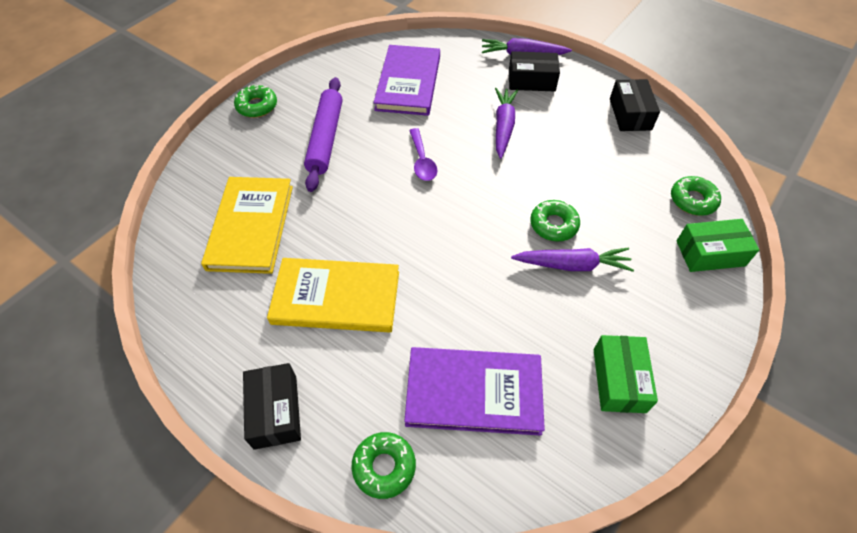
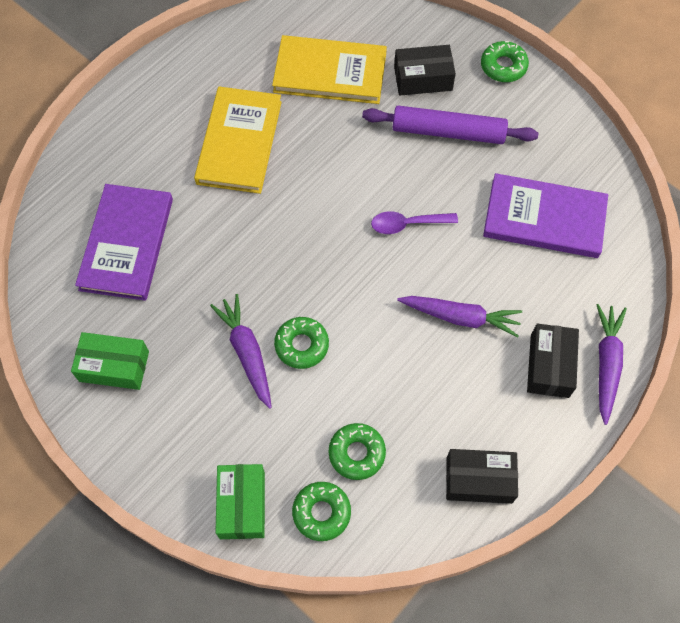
camera: 95 degrees right, 10 degrees up
black box [243,363,301,450] -> black box moved to [394,45,456,96]
green donut [351,432,416,499] -> green donut moved to [329,423,386,480]
purple carrot [511,247,634,272] -> purple carrot turned 150 degrees clockwise [210,294,272,409]

